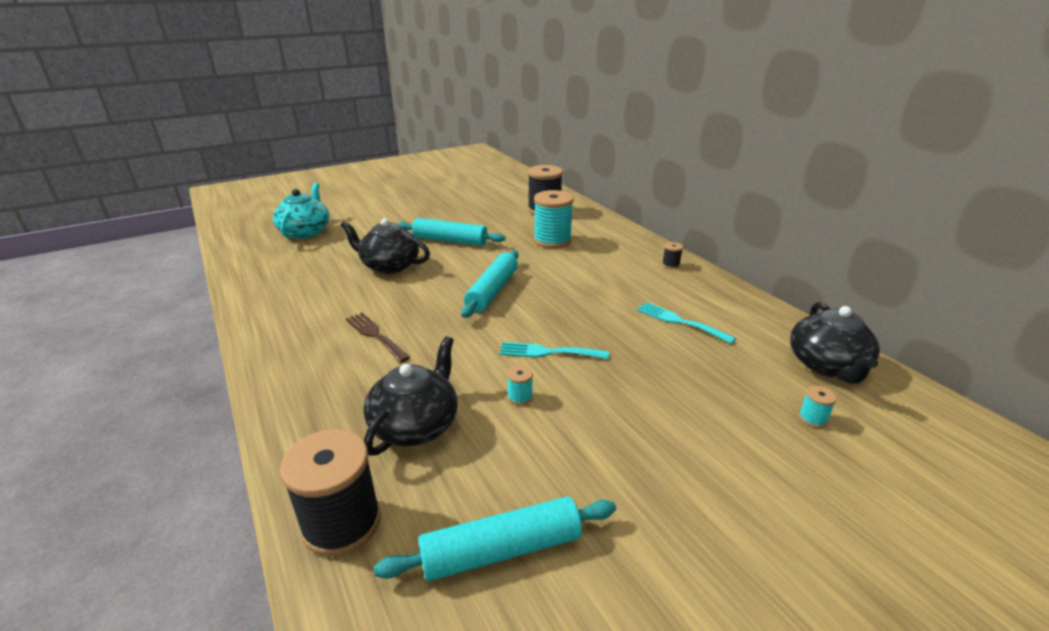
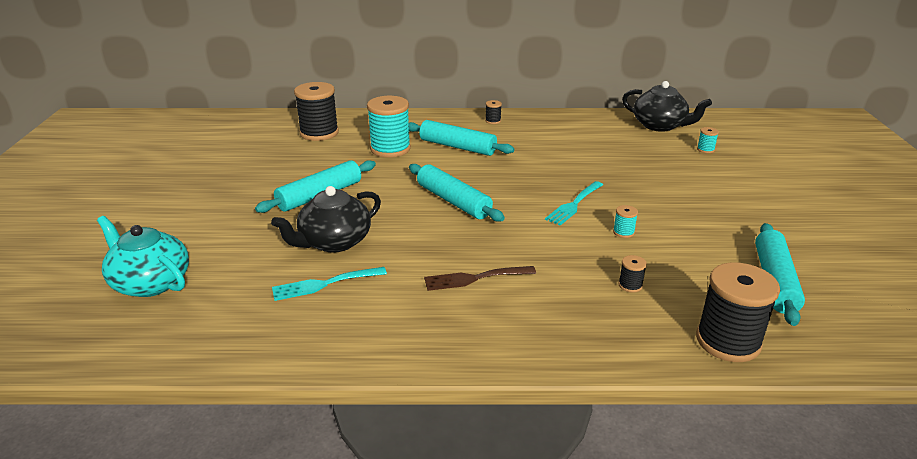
camera: 60 degrees left, 0 degrees up
black teapot [364,336,458,456] -> black spool [618,255,647,293]
turquoise fork [637,302,736,344] -> turquoise fork moved to [272,267,387,301]
none -> turquoise rolling pin [409,120,514,156]

